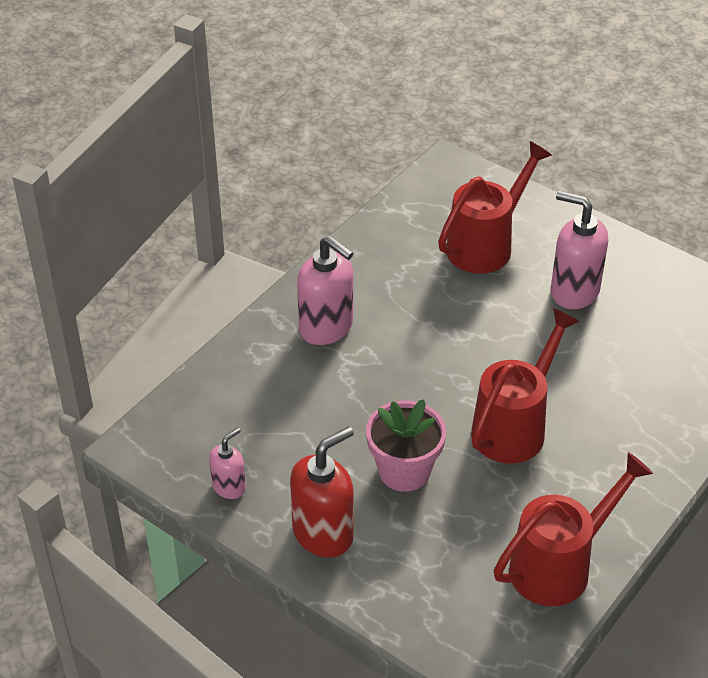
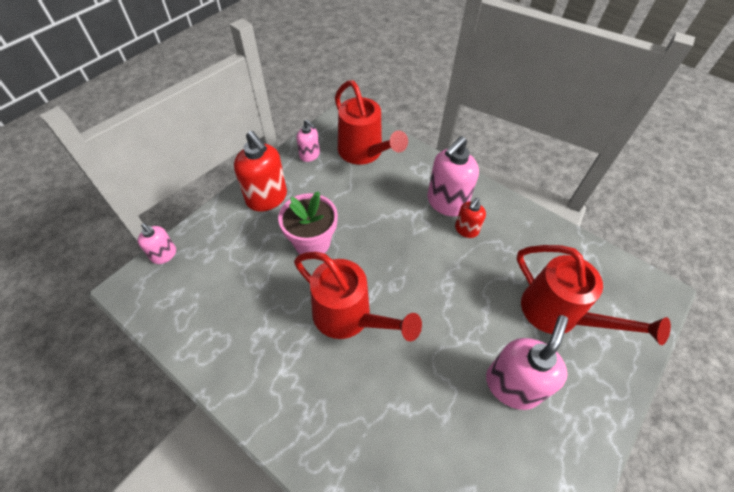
camera: 90 degrees right, 10 degrees up
red watering can [494,452,653,606] -> red watering can moved to [335,80,408,165]
none -> pink soap dispenser [138,223,176,264]
none -> red soap dispenser [455,198,486,238]

